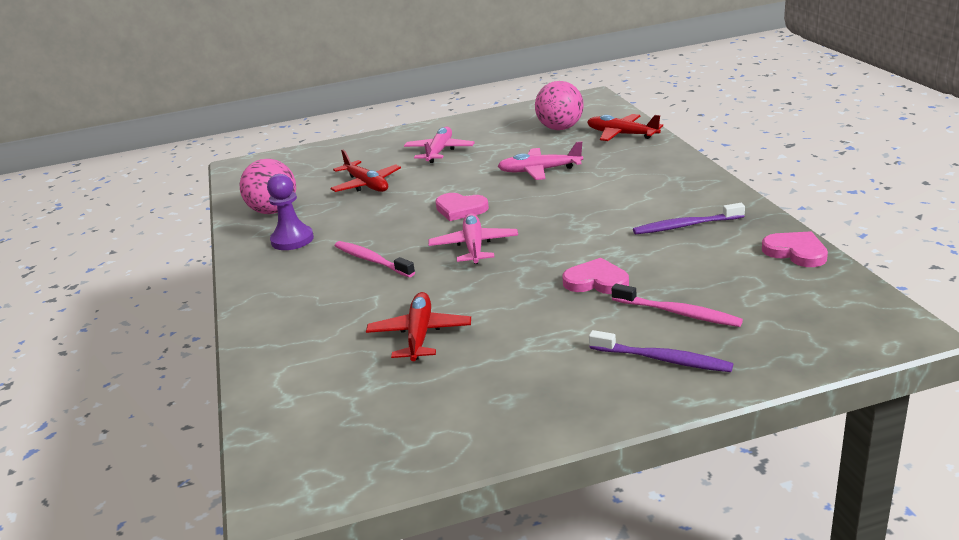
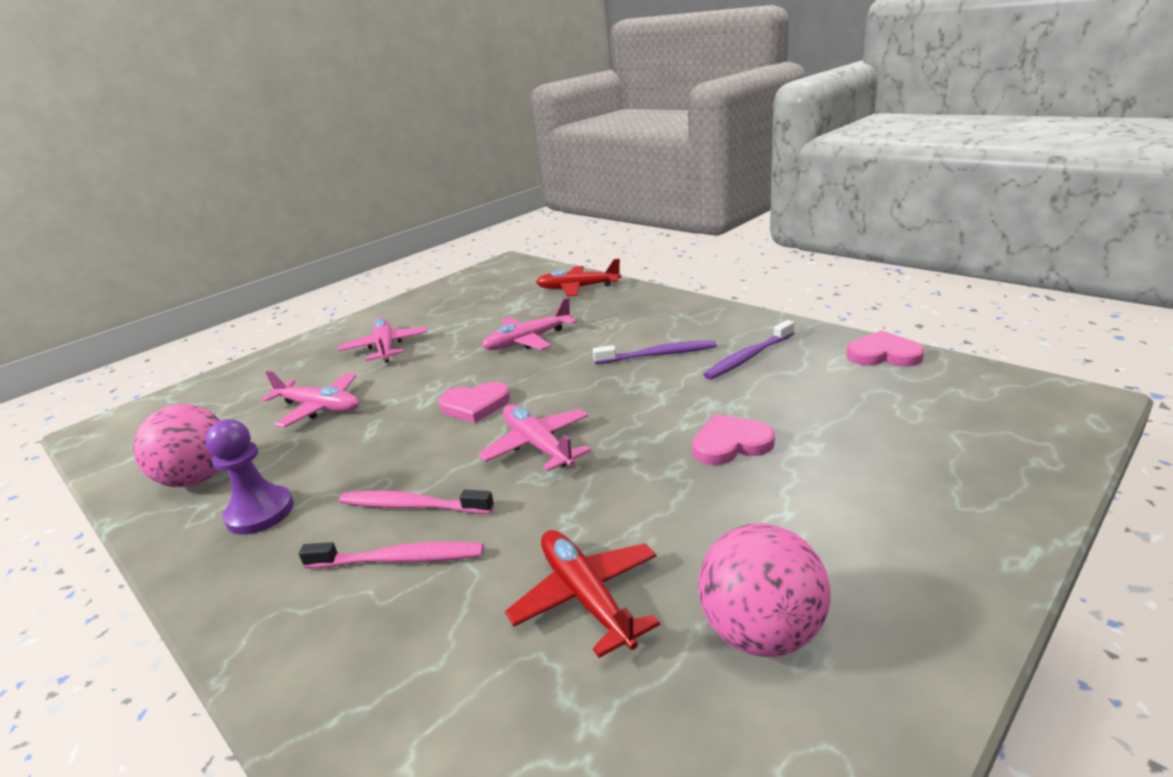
camera: 30 degrees left, 0 degrees up
red plane [330,150,401,192] -> pink plane [261,370,359,427]
pink ball [535,81,584,130] -> pink ball moved to [698,523,831,657]
purple toothbrush [589,330,733,372] -> purple toothbrush moved to [593,340,717,364]
pink toothbrush [612,284,743,327] -> pink toothbrush moved to [299,542,484,568]

